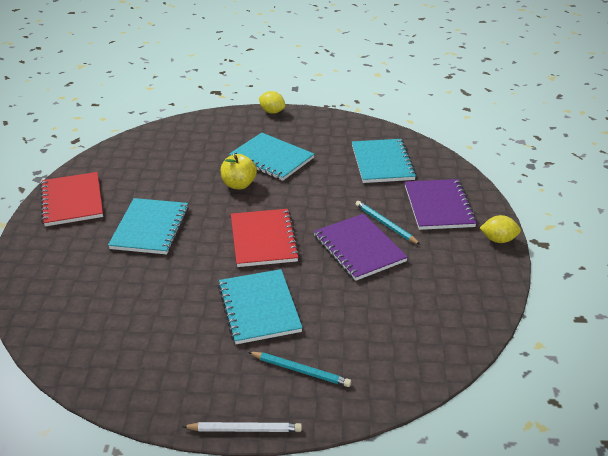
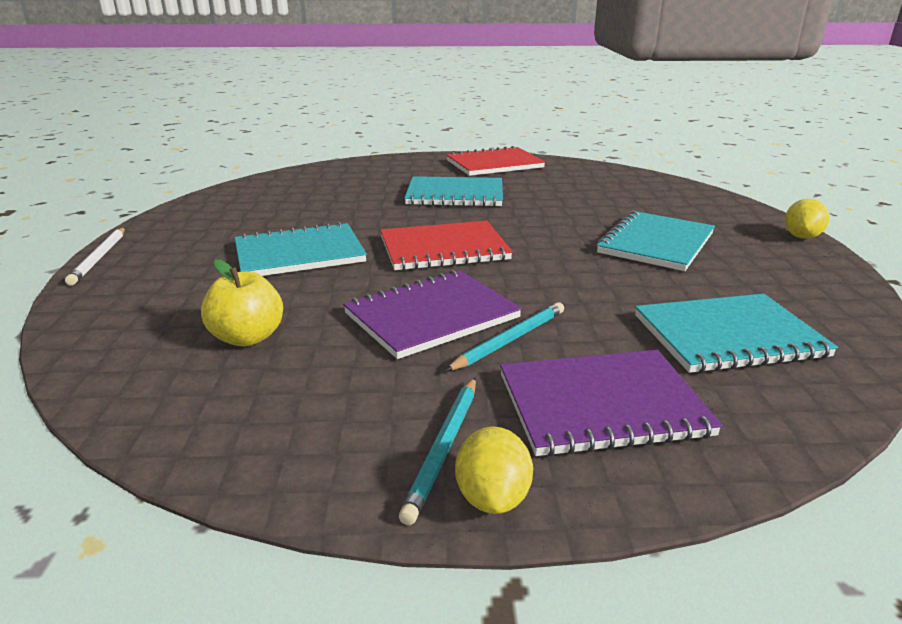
camera: 85 degrees right, 10 degrees down
yellow apple [221,154,257,189] -> yellow apple moved to [201,259,283,346]
turquoise pencil [249,352,351,387] -> turquoise pencil moved to [399,377,476,525]

